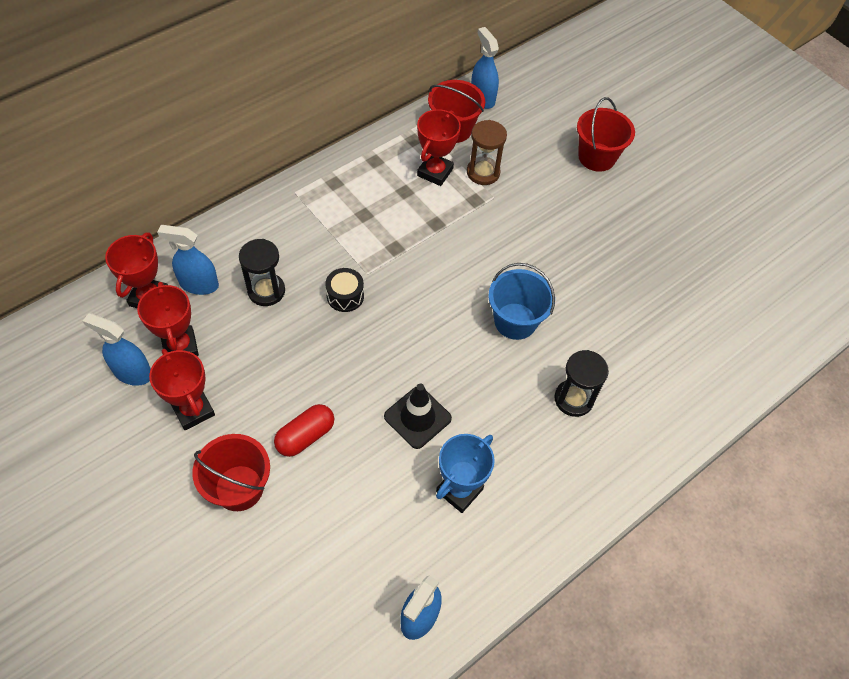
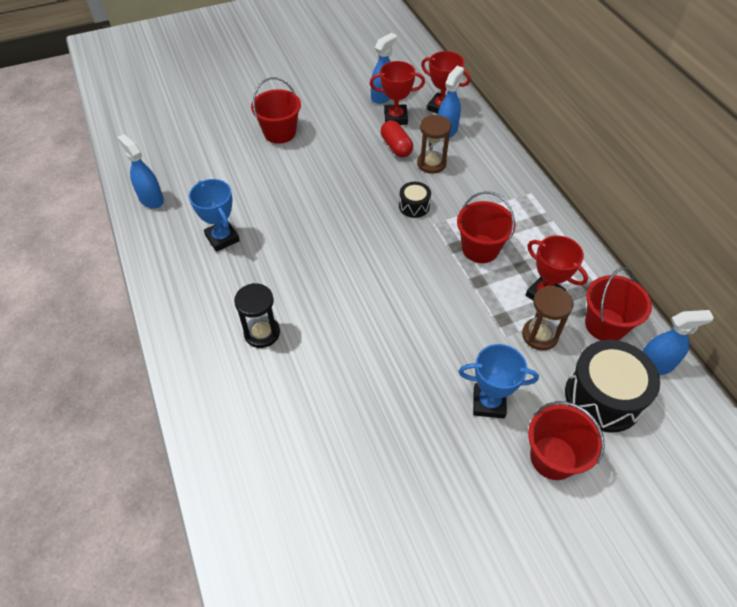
camera: 110 degrees right, 5 degrees down
red trophy [149,349,215,430] -> none
black hourglass [239,239,285,306] -> brown hourglass [417,115,451,174]
red capsule [274,404,334,457] -> red capsule moved to [381,120,413,157]
black traffic cone [384,384,452,449] -> none
blue bucket [488,263,555,340] -> none
none -> red bucket [457,191,516,263]
none -> blue trophy [458,344,539,419]
none -> black drum [565,340,660,433]

